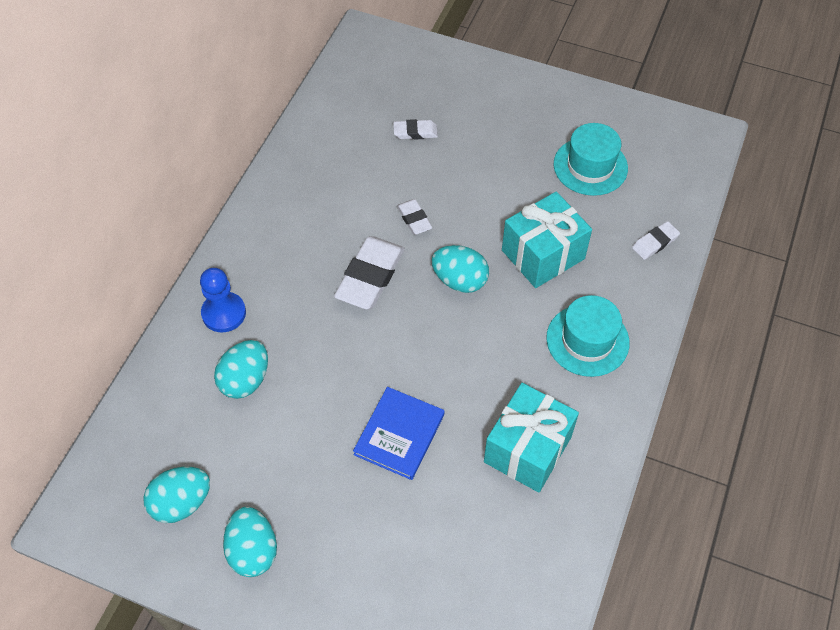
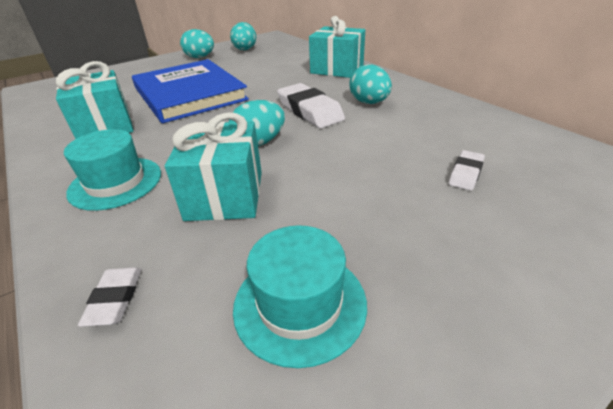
camera: 125 degrees right, 20 degrees down
blue pawn [200,268,246,332] -> turquoise gift [309,16,365,78]
turquoise egg [214,340,268,399] -> turquoise egg moved to [349,64,392,104]
blue book [353,387,444,480] -> blue book [132,59,249,123], size x1.92
white eraser [397,199,432,235] -> none

